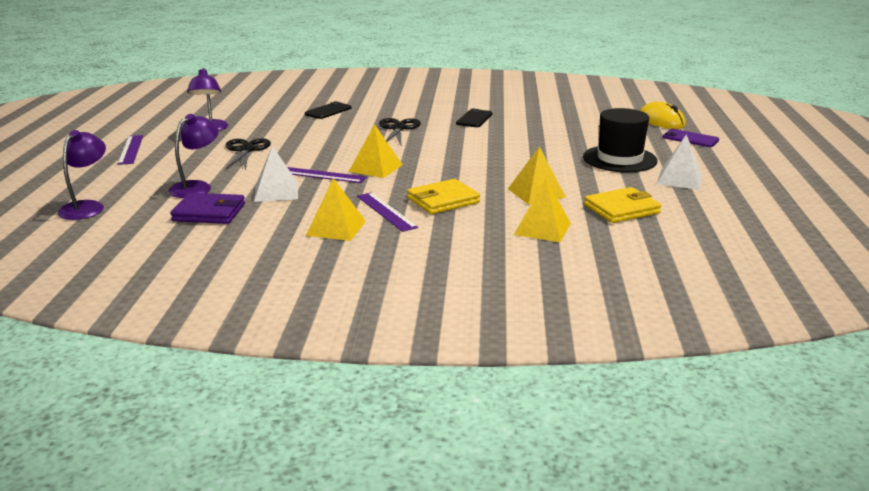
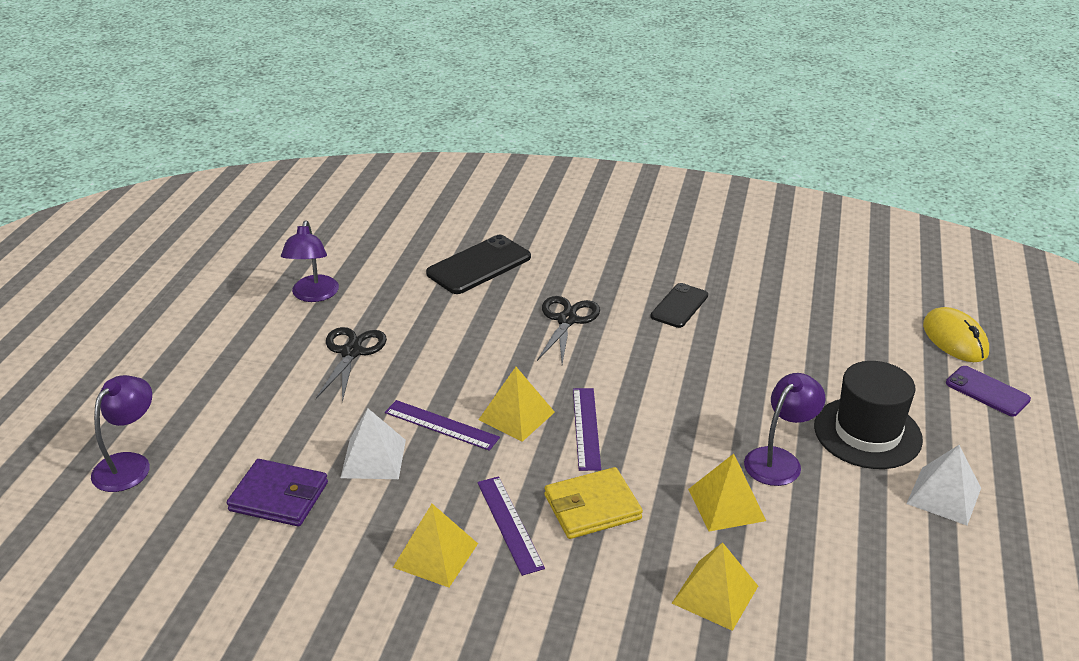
camera: 10 degrees right, 10 degrees up
purple ruler [118,135,143,165] -> purple ruler moved to [573,388,601,471]
purple lamp [168,114,219,198] -> purple lamp moved to [744,373,825,486]
black phone [305,101,352,119] -> black phone [426,235,531,294], size x1.56
yellow wallet [584,187,662,223] -> none

